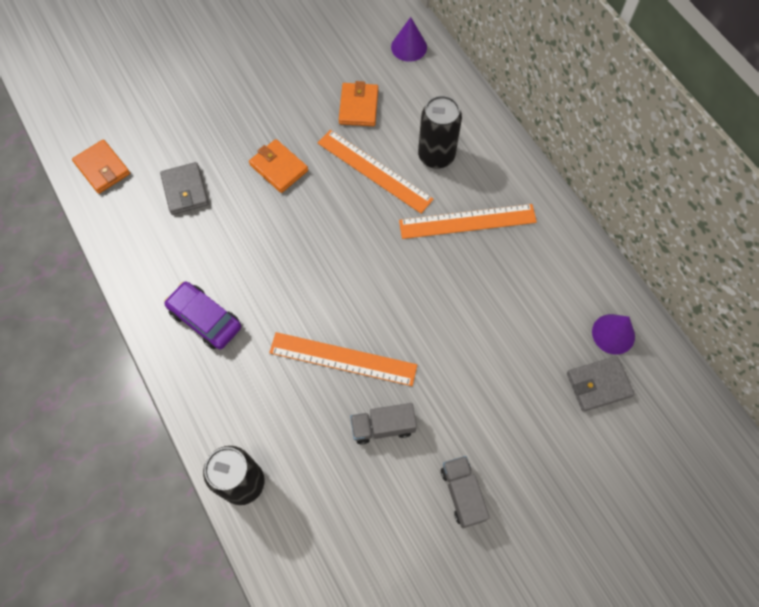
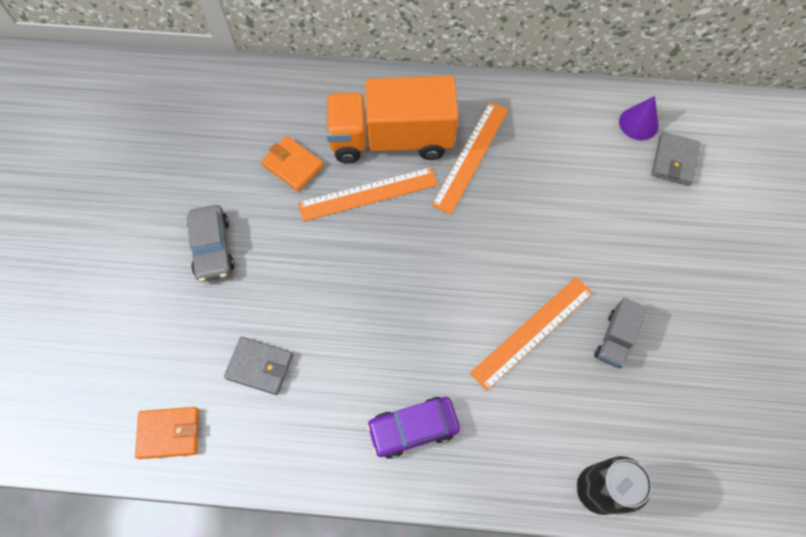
camera: 55 degrees left, 0 degrees up
orange wallet [249,139,308,193] -> none
purple cone [391,17,427,62] -> none
black can [418,96,462,169] -> orange truck [326,76,458,163]
grey truck [441,456,490,528] -> none
none -> grey car [187,205,234,282]

